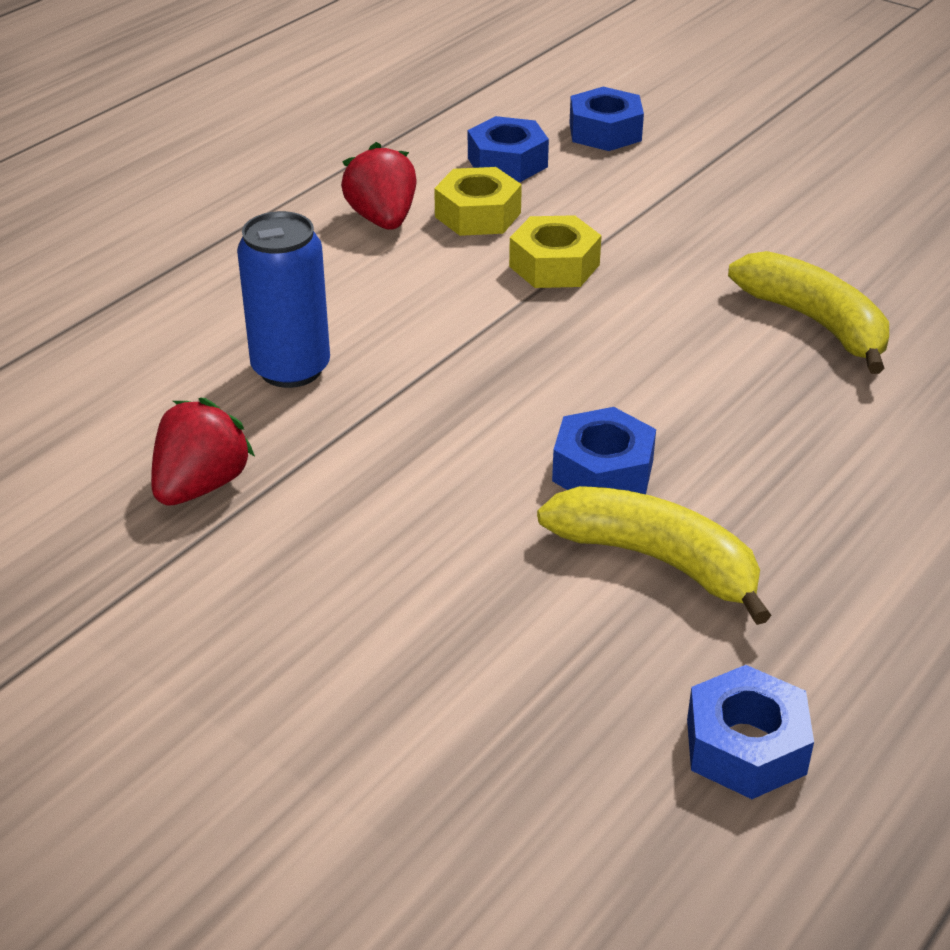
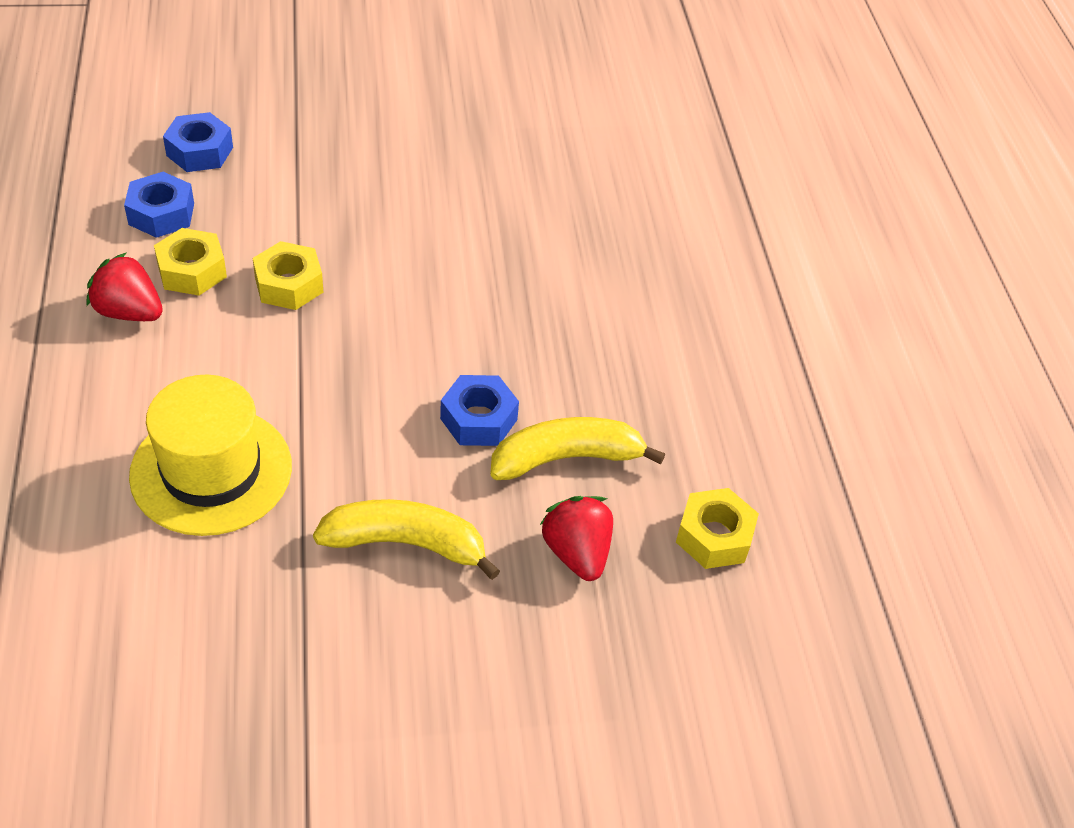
camera: 50 degrees left, 10 degrees up
red strawberry [151,398,255,506] -> red strawberry moved to [540,496,613,581]
blue can [237,211,330,388] -> yellow hat [129,375,292,536]
blue nut [687,665,814,799] -> yellow nut [676,488,759,569]
yellow banana [728,251,889,374] -> yellow banana moved to [313,499,500,580]

